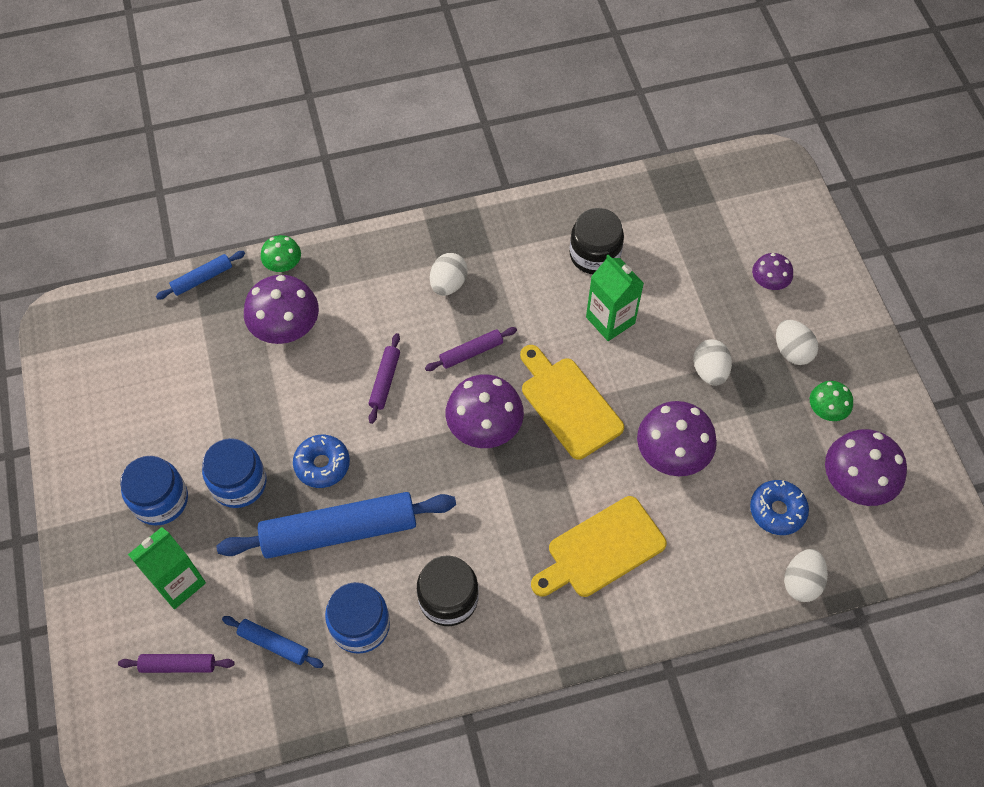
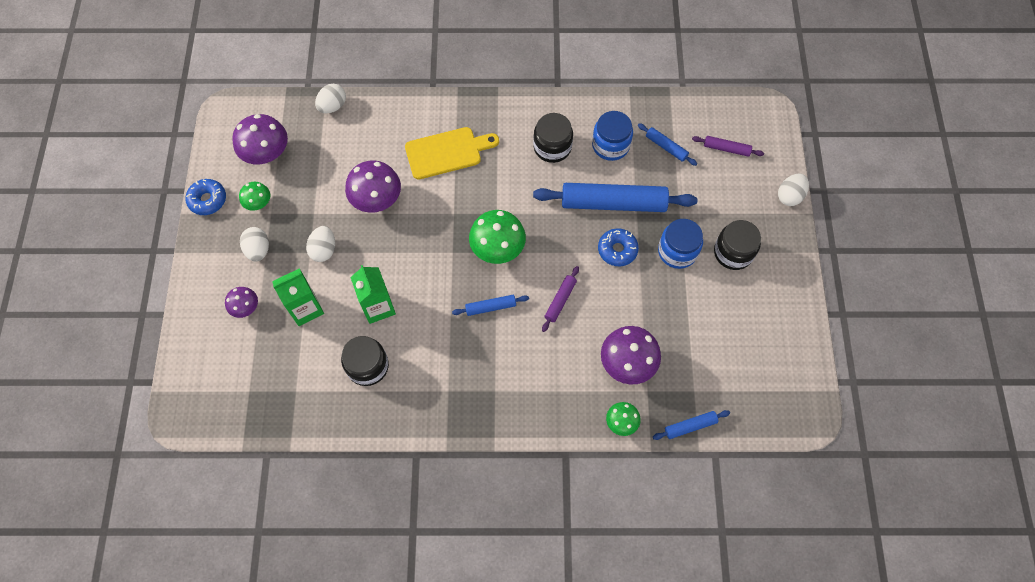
camera: 165 degrees left, 5 degrees up
blue jar [120,456,188,526] -> black jar [714,220,761,270]
green carton [128,527,206,609] -> green carton moved to [272,268,324,326]
purple rolling pin [425,327,517,371] -> blue rolling pin [452,295,529,316]
white egg [430,253,468,296] -> white egg moved to [778,173,809,206]
purple mushroom [446,374,524,448] -> green mushroom [469,210,526,264]
yellow cutting board [520,345,624,460] -> none
blue donut [750,480,809,535] -> blue donut moved to [185,179,226,215]

